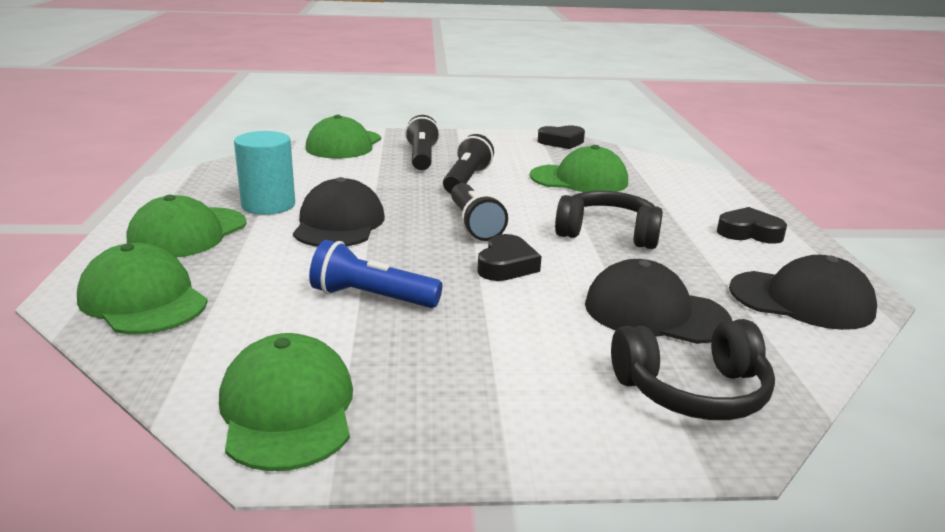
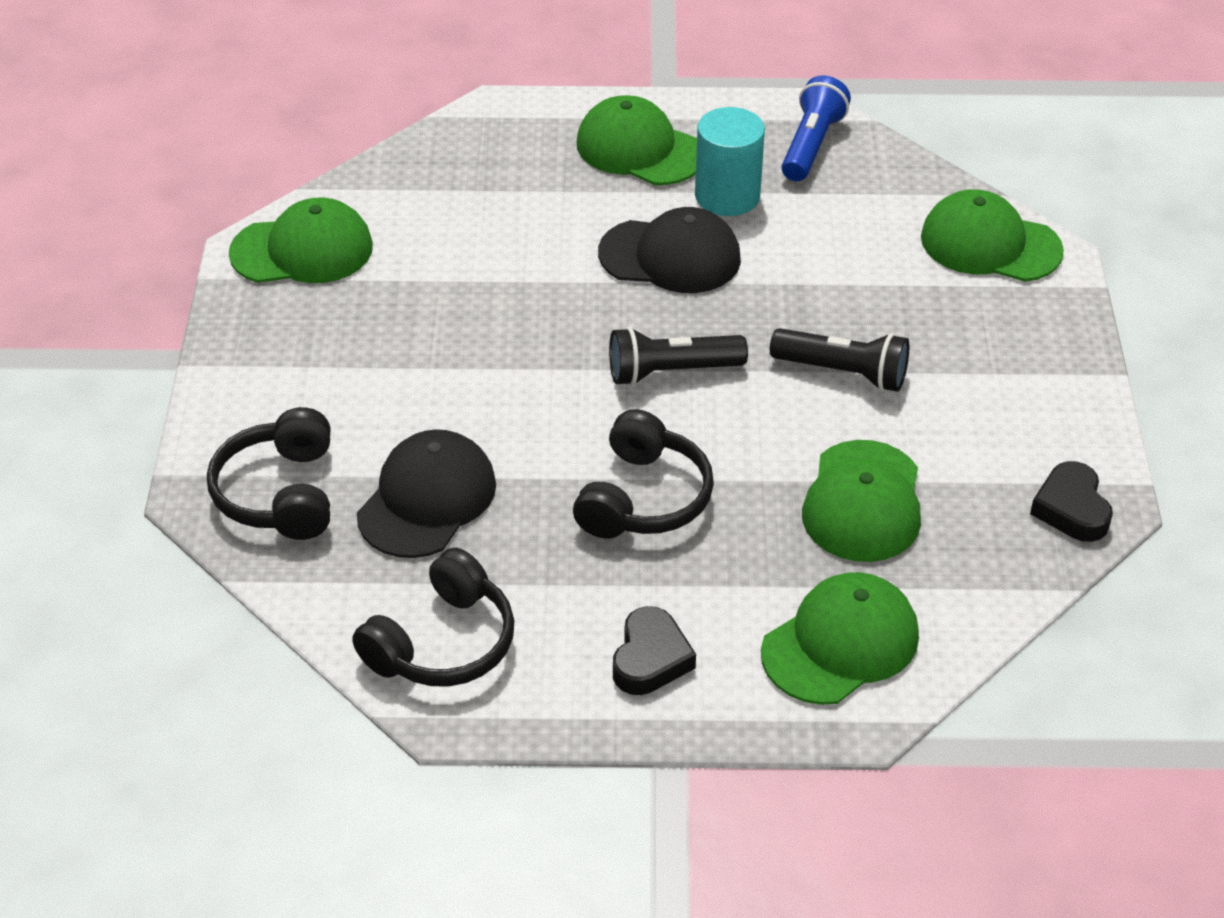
camera: 95 degrees right, 20 degrees up
green cap [77,243,208,334] -> green cap moved to [761,572,919,705]
blue flashlight [309,240,442,308] -> blue flashlight moved to [782,75,851,181]
black flashlight [405,115,440,170] -> none
black heart [477,234,541,281] -> none
black cap [729,255,877,330] -> black headphones [352,548,515,687]

